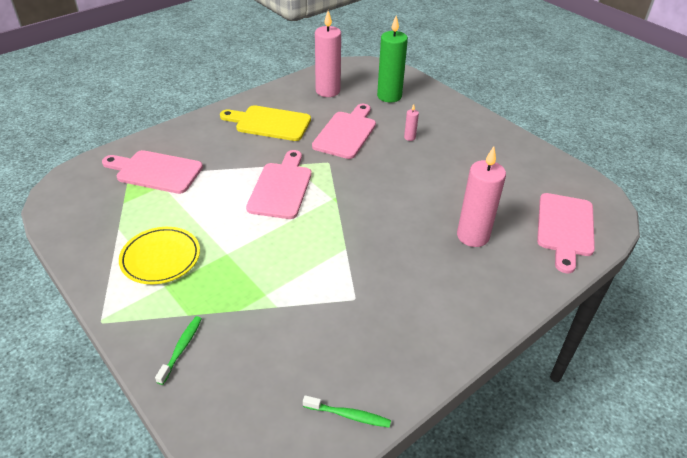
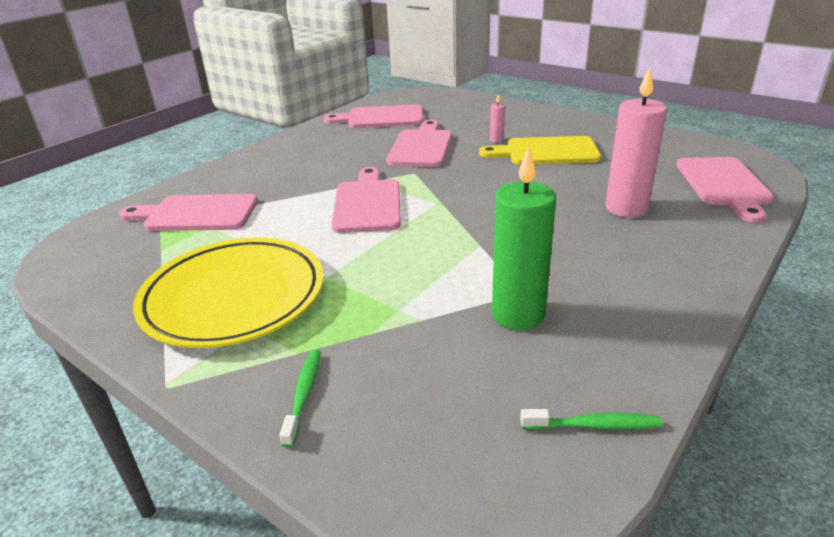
camera: 10 degrees left, 10 degrees down
yellow plate [119,227,200,284] -> yellow plate [133,237,324,348], size x1.62
yellow cutting board [220,105,311,141] -> yellow cutting board moved to [479,136,601,165]
pink candle [315,11,341,97] -> pink cutting board [324,104,423,128]
green candle [377,15,408,103] -> green candle moved to [492,146,556,330]

